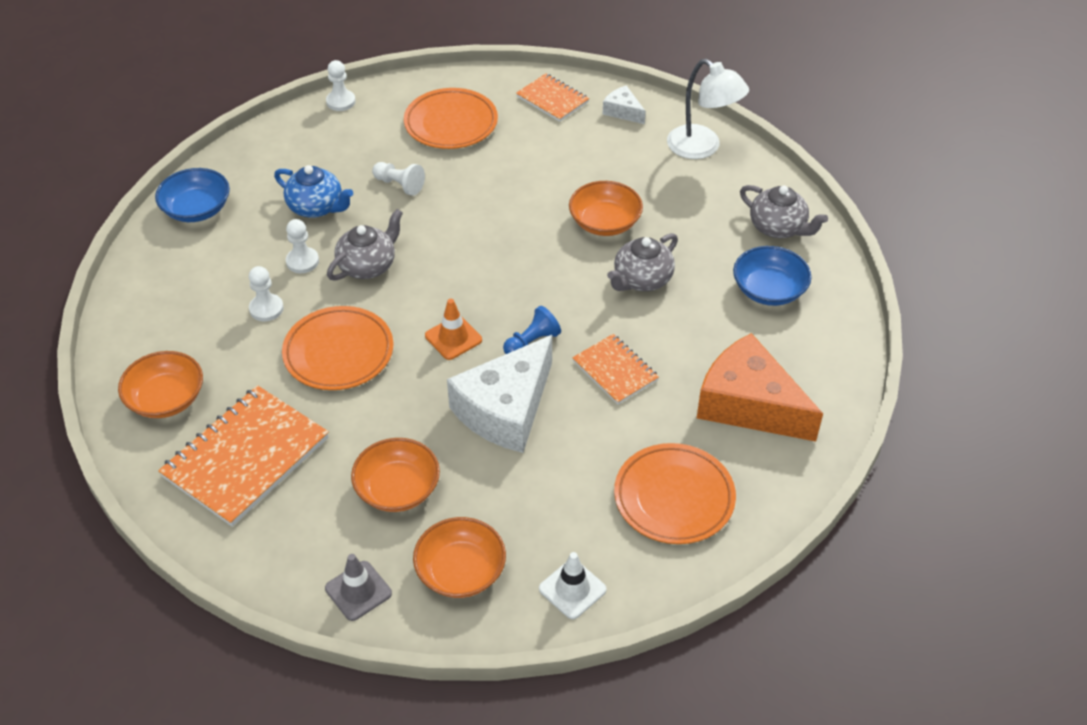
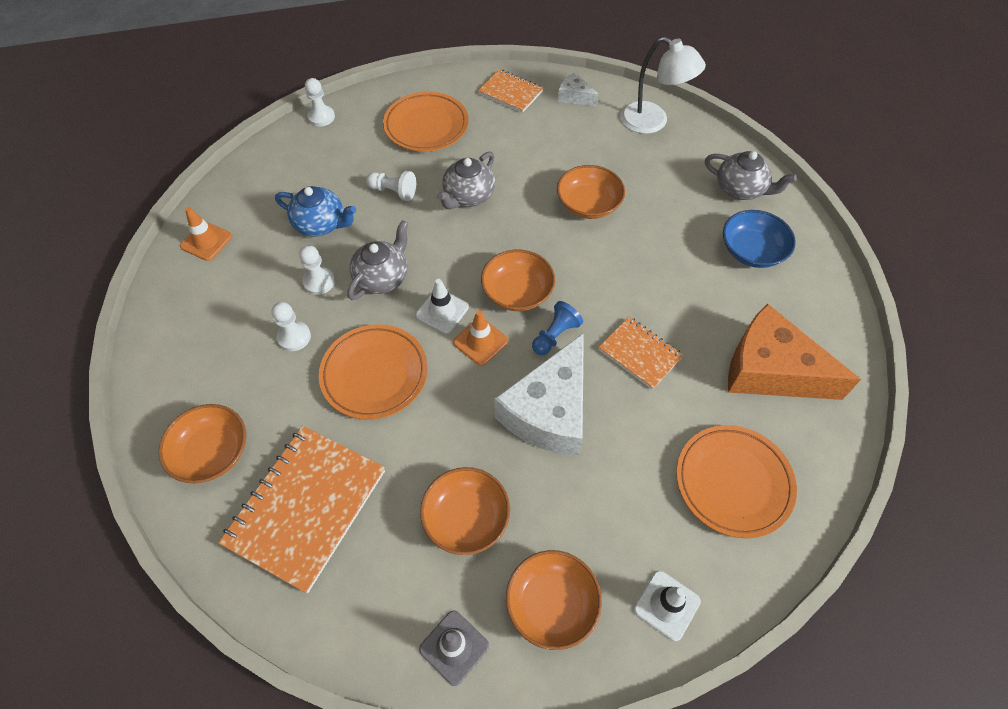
camera: 10 degrees left, 10 degrees up
blue bowl [155,168,230,222] -> orange traffic cone [180,207,232,261]
grey teapot [607,233,678,291] -> grey teapot moved to [437,152,495,209]
none -> white traffic cone [416,279,469,334]
none -> orange bowl [481,250,555,311]

